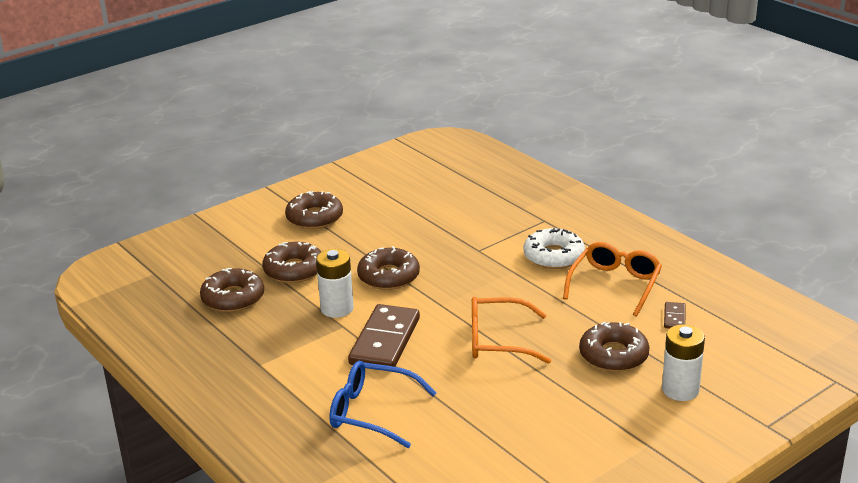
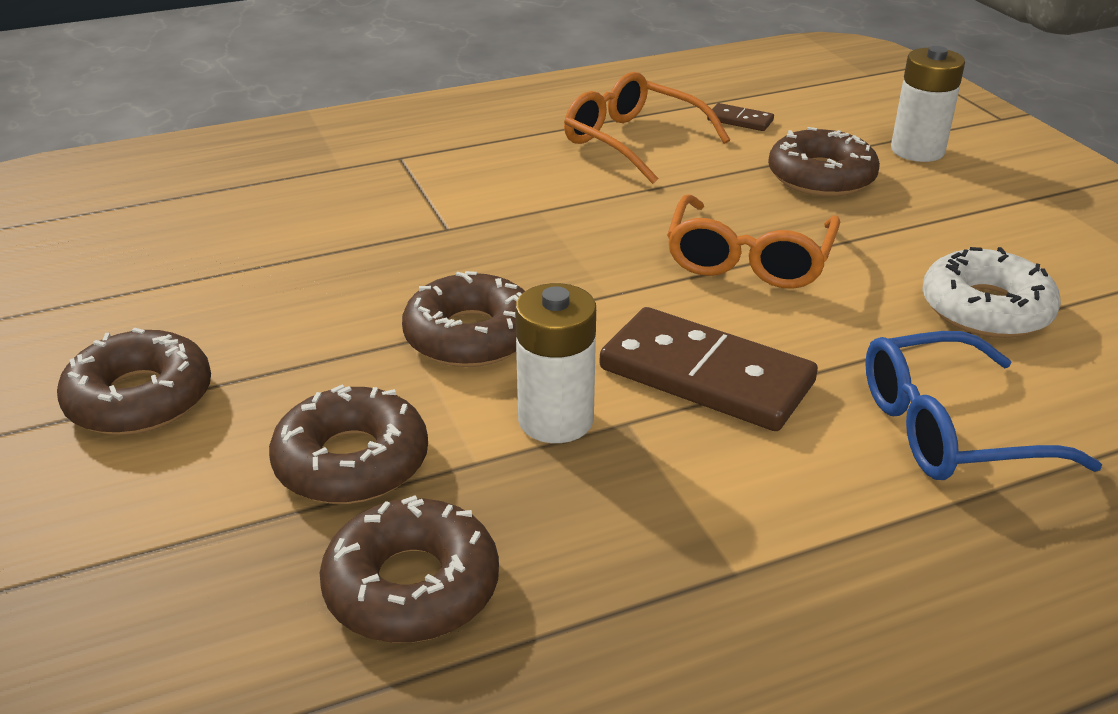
camera: 75 degrees left, 5 degrees up
blue glasses [329,361,436,448] -> blue glasses turned 45 degrees clockwise [865,331,1102,480]
white donut [524,228,585,269] -> white donut moved to [922,247,1061,338]

